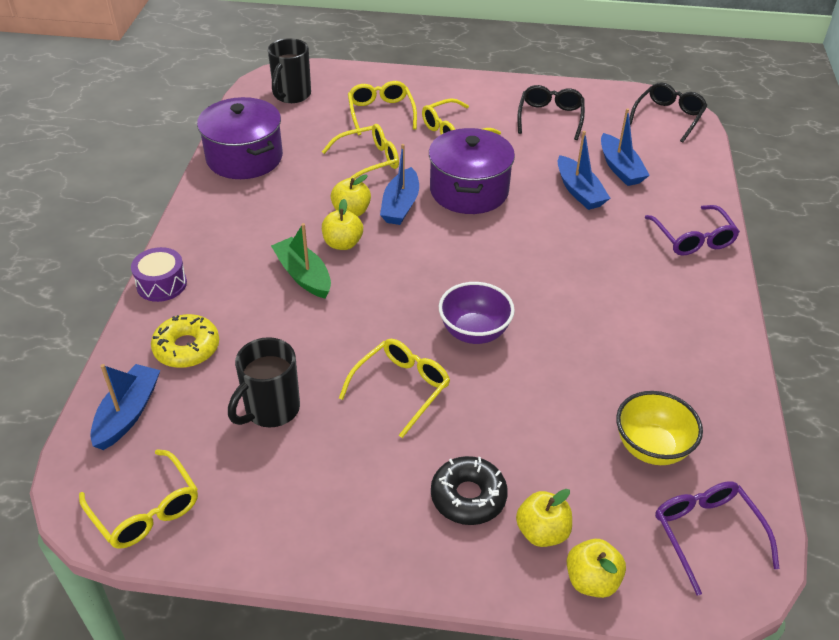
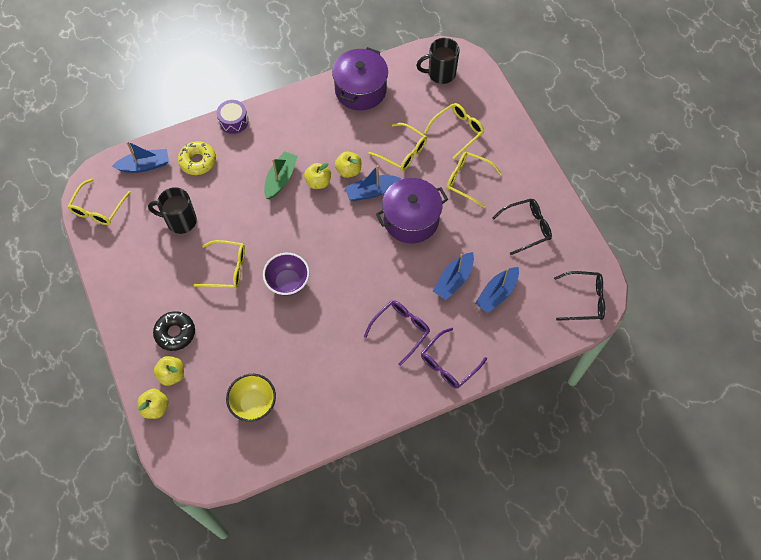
camera: 60 degrees right, 20 degrees up
purple glasses [655,481,780,596] -> purple glasses moved to [364,300,430,366]

